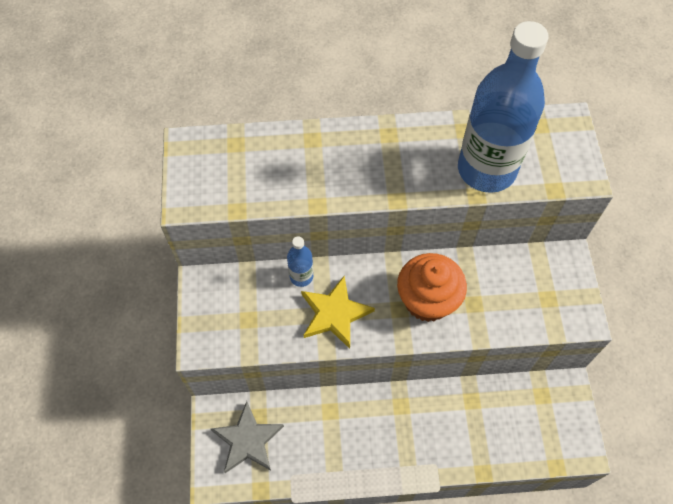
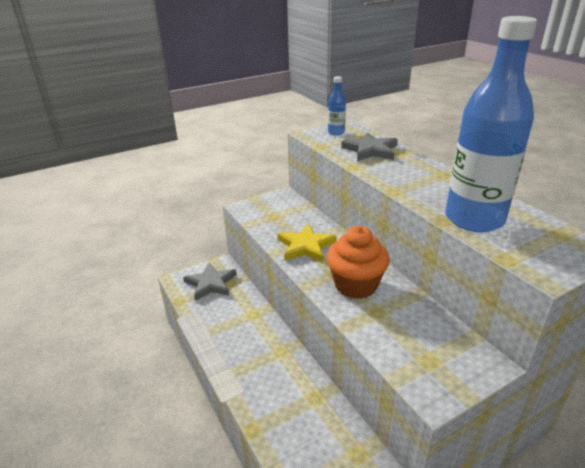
camera: 65 degrees right, 30 degrees down
blue bottle [287,236,313,287] -> blue bottle moved to [328,76,346,135]
none -> grey star [341,132,398,161]

